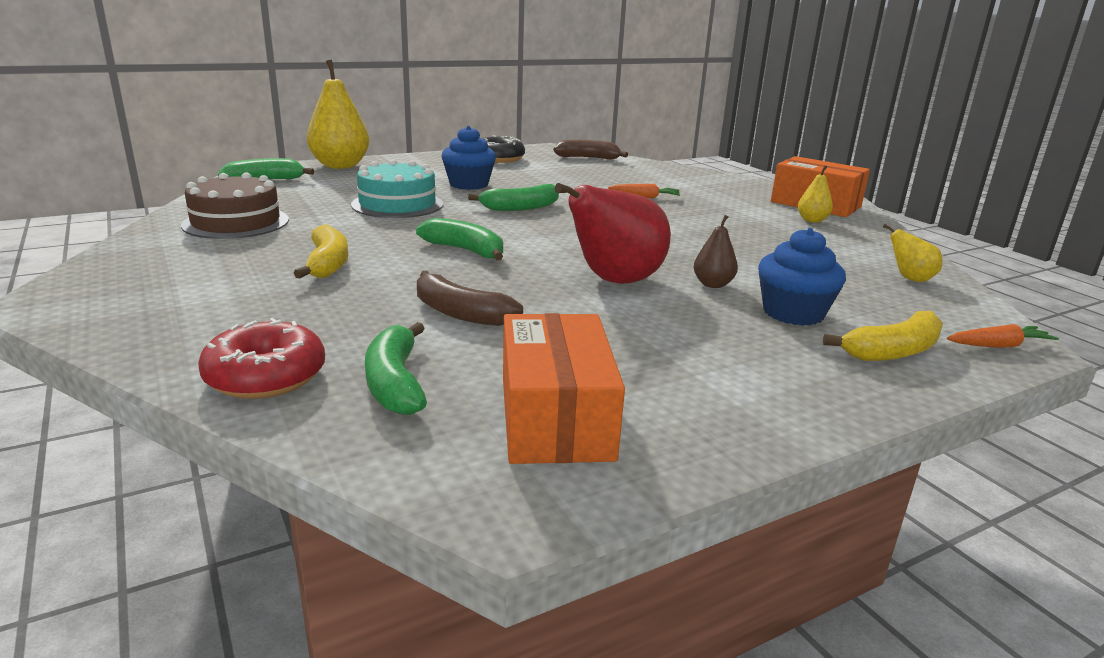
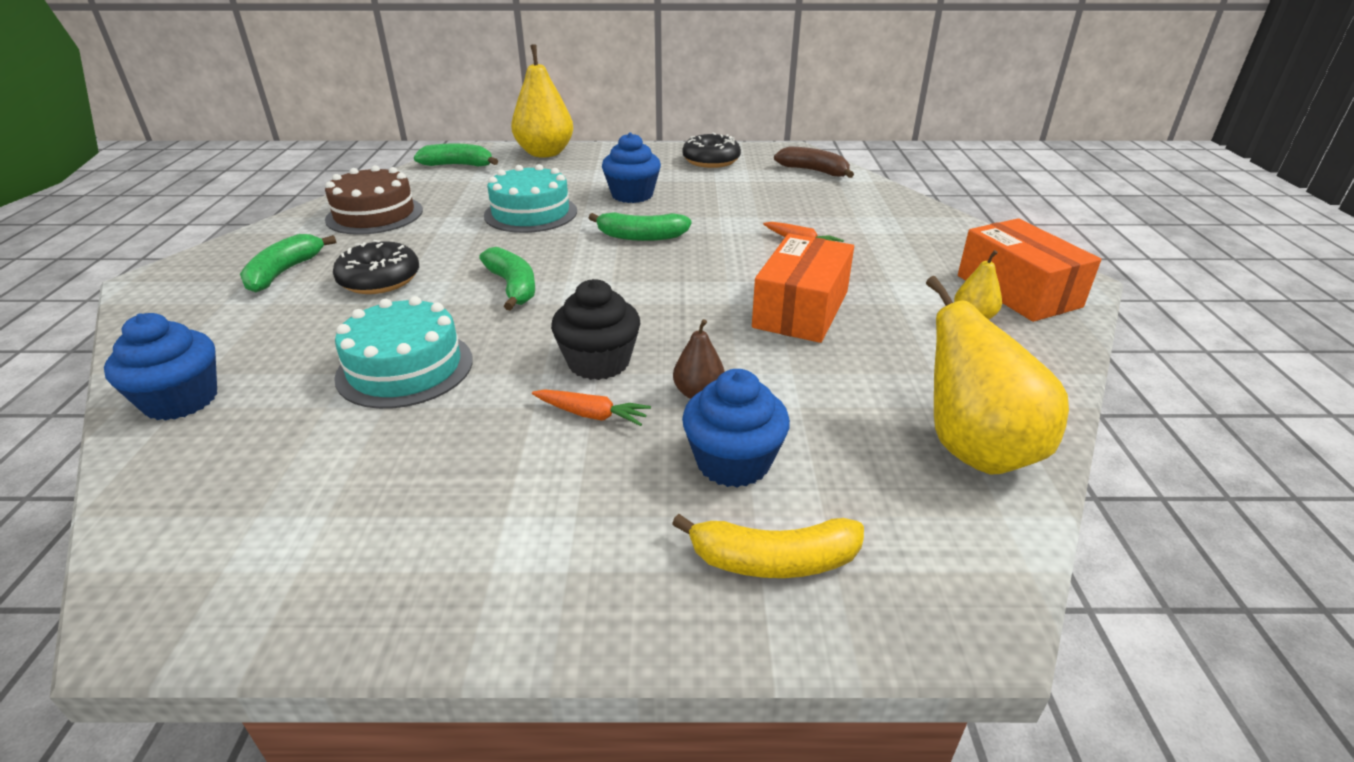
camera: 30 degrees right, 10 degrees up
red donut [198,318,325,399] -> blue cupcake [104,313,217,421]
yellow banana [294,224,348,279] -> black donut [333,240,419,294]
green banana [365,322,427,415] -> green banana moved to [240,234,336,292]
brown banana [417,271,523,326] -> turquoise cake [334,296,473,409]
orange box [503,313,625,464] -> orange box moved to [752,234,854,343]
red pear [555,183,671,284] -> black cupcake [551,279,641,380]
yellow pear [883,224,942,282] -> yellow pear [926,276,1069,475], size x2.10
orange carrot [947,324,1059,348] -> orange carrot moved to [532,389,651,426]

